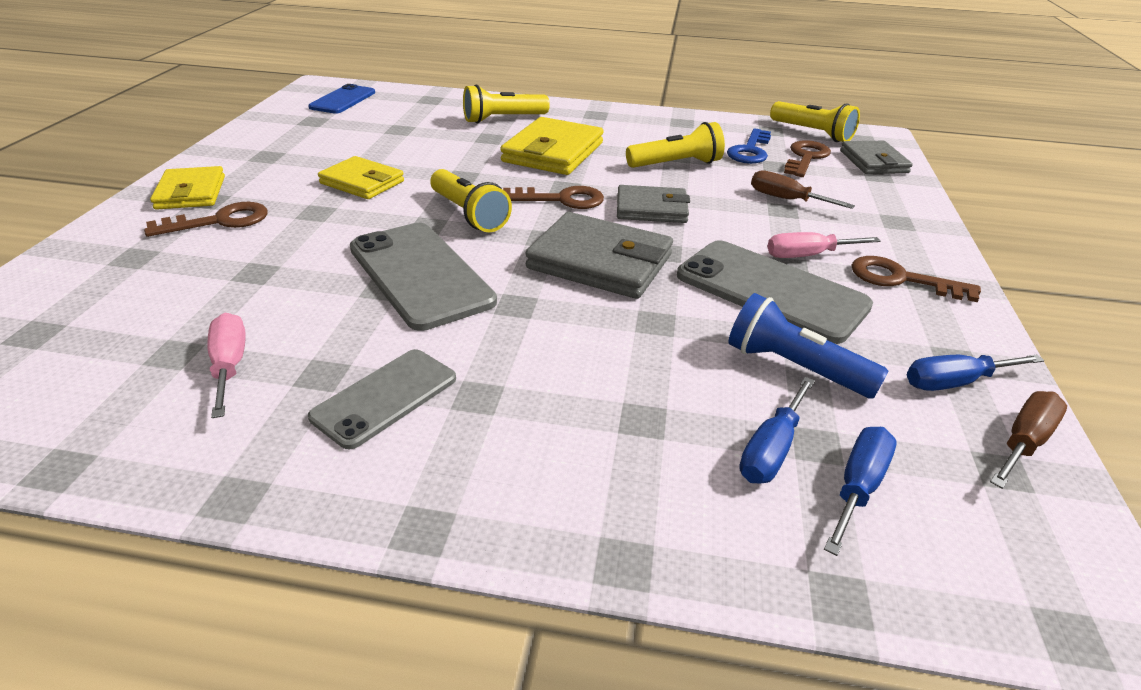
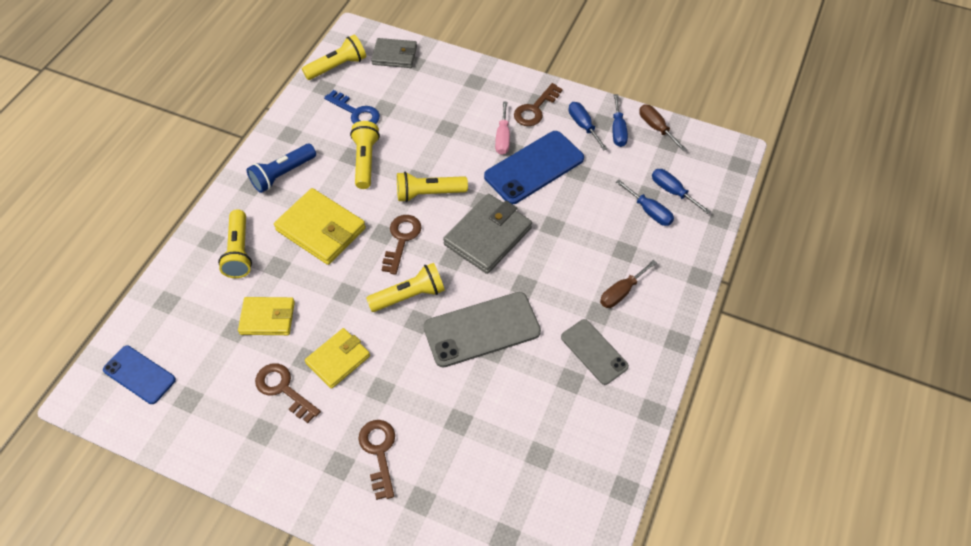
camera: 75 degrees left, 20 degrees up
yellow wallet [150,166,225,210] -> yellow wallet moved to [238,297,295,335]
pink screwdriver [207,313,246,418] -> none
grey wallet [617,185,690,223] -> yellow flashlight [397,172,468,202]
grey phone [677,240,873,344] -> blue phone [484,131,584,204]
blue flashlight [728,293,889,398] -> blue flashlight moved to [247,144,316,193]
brown screwdriver [751,170,855,209] -> brown screwdriver moved to [600,260,657,308]
brown key [784,140,831,177] -> brown key moved to [255,363,321,423]
none -> blue screwdriver [569,102,608,150]

